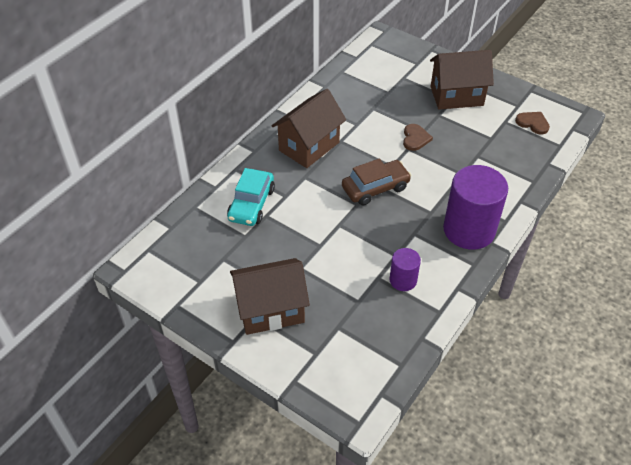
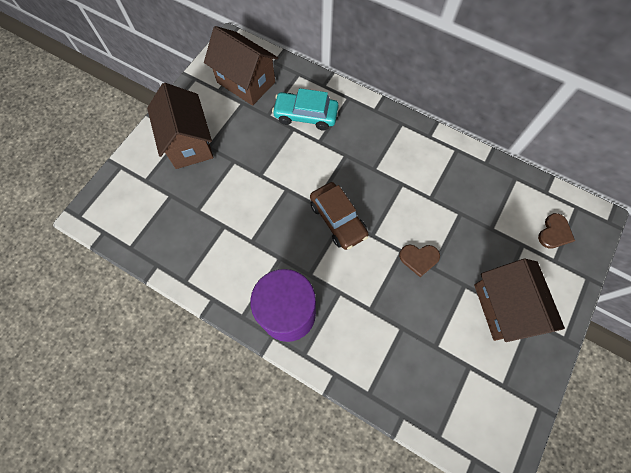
camera: 85 degrees right, 20 degrees up
brown house [272,89,346,168] -> brown house moved to [204,26,278,106]
purple cylinder [389,248,421,291] -> none
brown heart [515,112,550,134] -> brown heart moved to [538,213,575,249]

